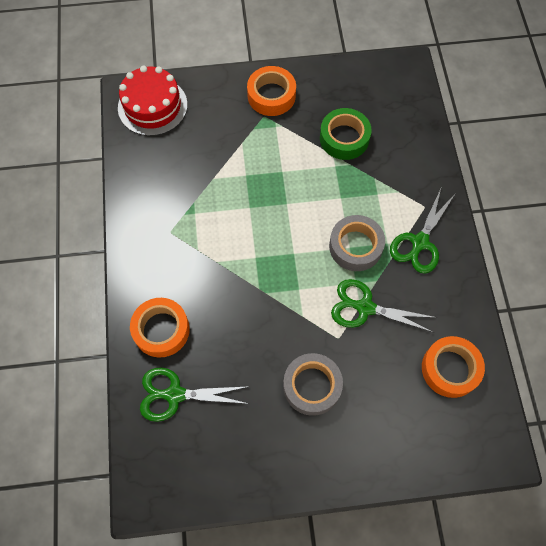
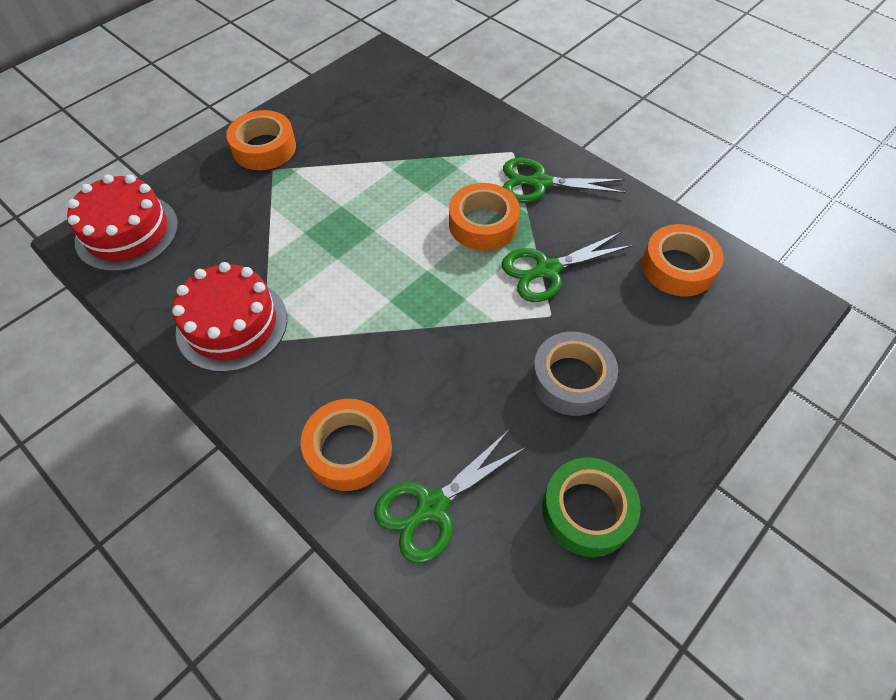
camera: 40 degrees left, 10 degrees down
green tape [320,108,372,160] -> green tape moved to [542,457,641,557]
grey tape [329,215,385,271] -> orange tape [449,183,520,251]
green scissors [390,189,456,274] -> green scissors turned 105 degrees clockwise [502,158,627,203]
none -> red cake [172,262,287,372]

